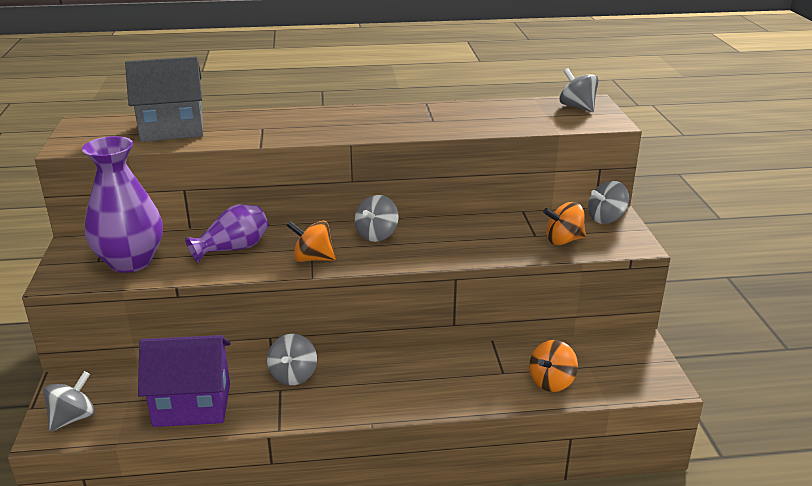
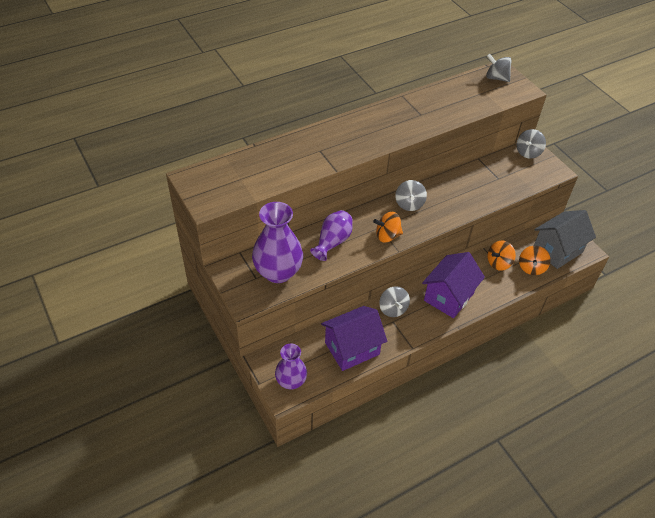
camera: 25 degrees left, 20 degrees up
grey spinning top [43,371,95,432] -> purple vase [275,344,307,390]
grey house [125,56,203,142] -> grey house moved to [534,210,596,269]
orange spinning top [543,202,586,245] -> orange spinning top moved to [488,241,516,271]
none -> purple house [422,252,485,318]

